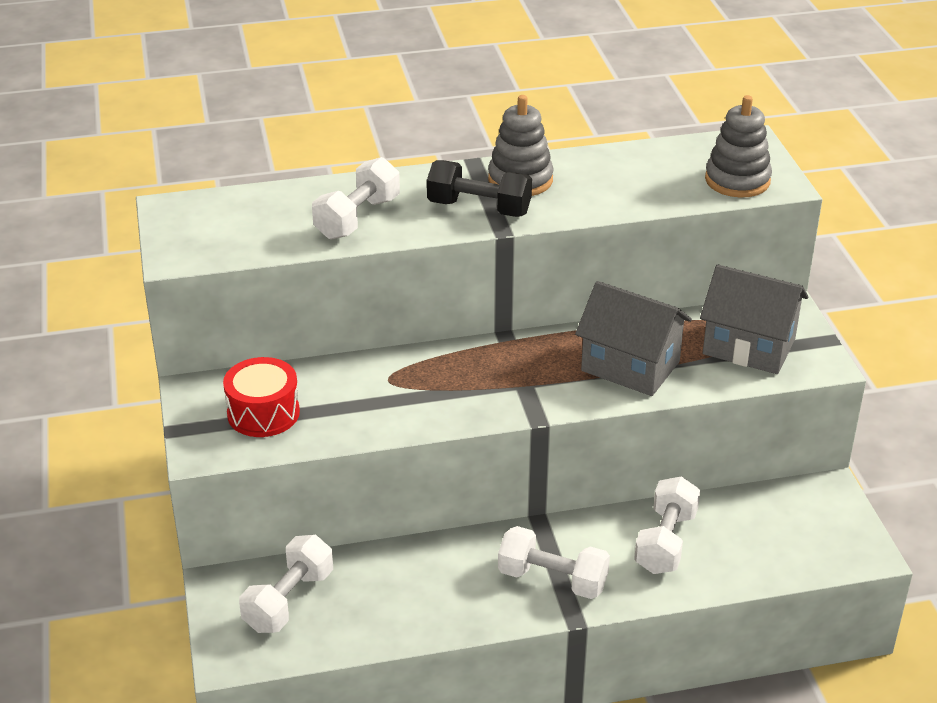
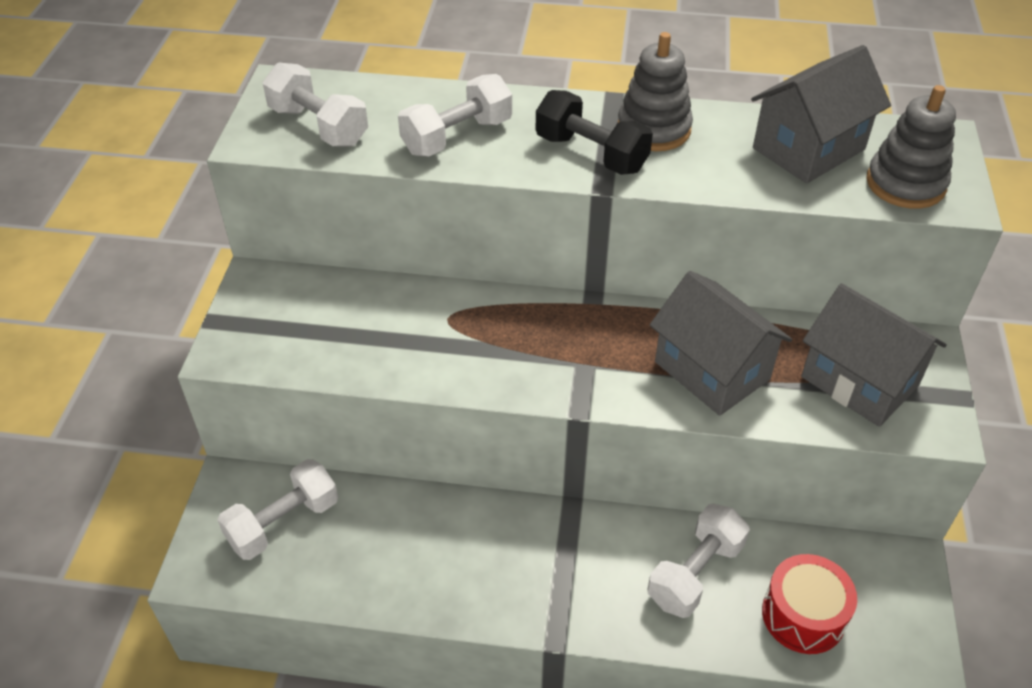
camera: 20 degrees right, 10 degrees up
red drum [223,357,300,437] -> red drum moved to [762,554,857,654]
white dumbbell [498,526,610,599] -> white dumbbell moved to [263,62,368,146]
none -> grey house [751,45,891,183]

